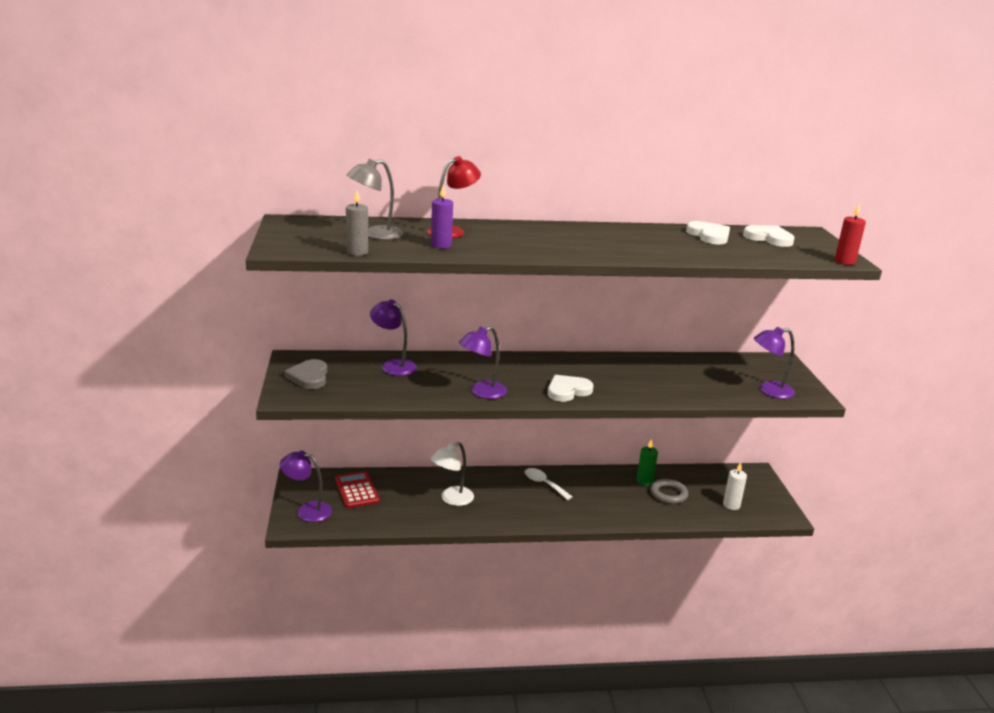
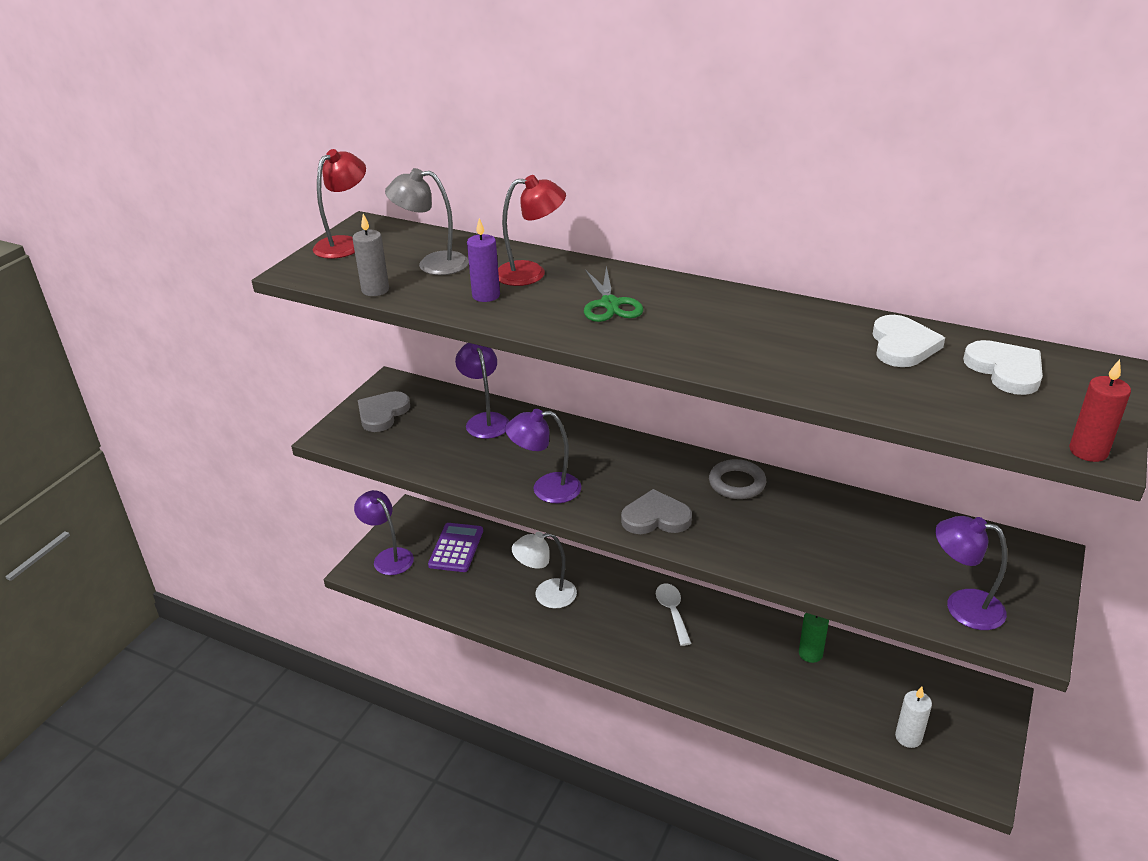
camera: 35 degrees right, 10 degrees up
red calculator [335,471,379,508] -> purple calculator [428,523,483,572]
white heart [548,375,593,402] -> grey heart [621,489,692,534]
grey ring [650,479,688,504] -> grey ring moved to [709,459,766,499]
none -> red lamp [313,149,366,259]
none -> green scissors [584,266,644,322]

